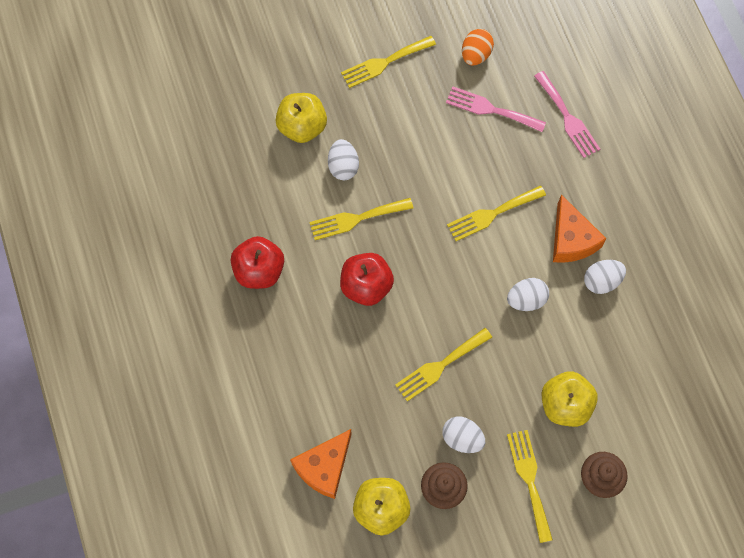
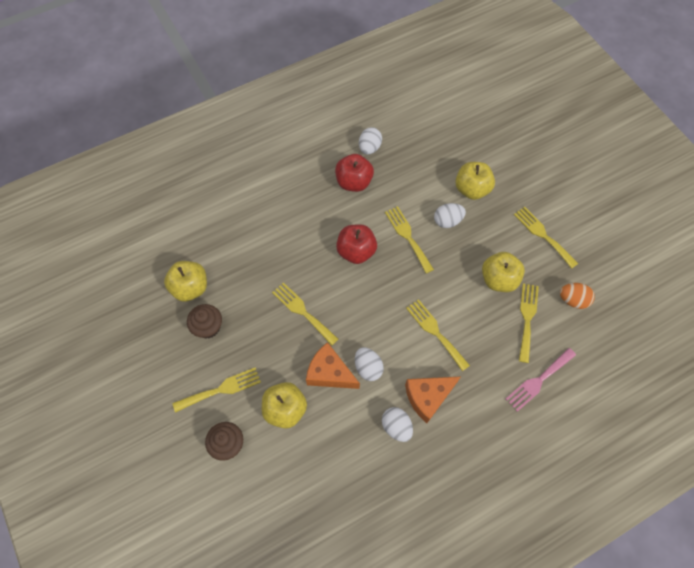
camera: 80 degrees right, 5 degrees down
orange cheese [290,429,352,499] -> orange cheese moved to [306,342,360,389]
white egg [442,417,485,453] -> white egg moved to [359,127,382,154]
pink fork [446,86,546,132] -> yellow fork [519,283,539,363]
none -> yellow apple [482,252,525,292]

